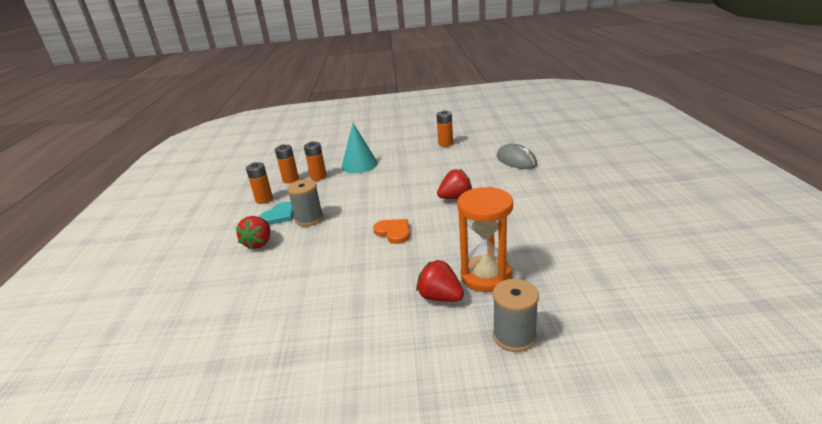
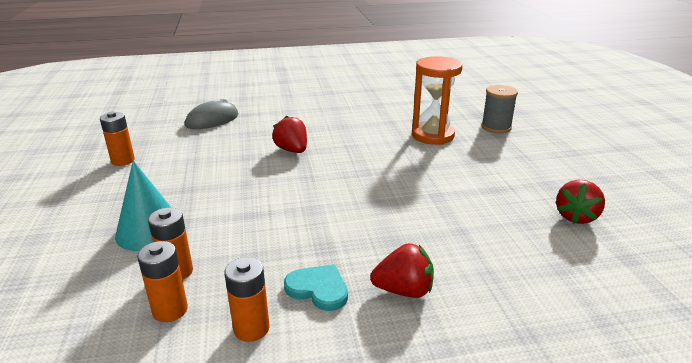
camera: 100 degrees left, 0 degrees up
grey spool [287,179,323,226] -> none
orange heart [373,219,410,244] -> none
red strawberry [416,260,464,302] -> red strawberry moved to [556,180,605,224]

